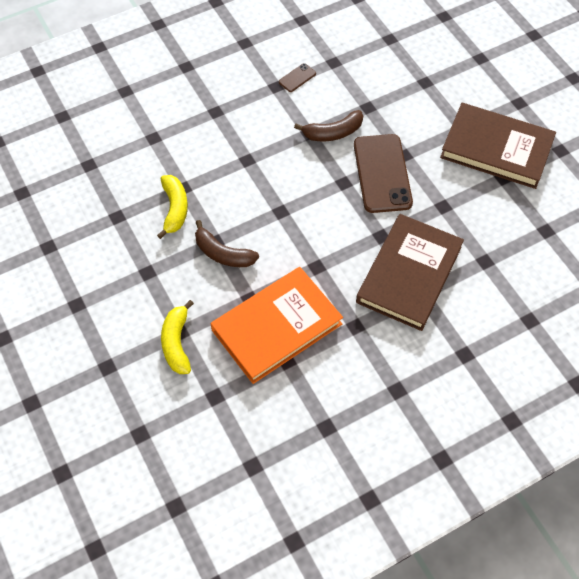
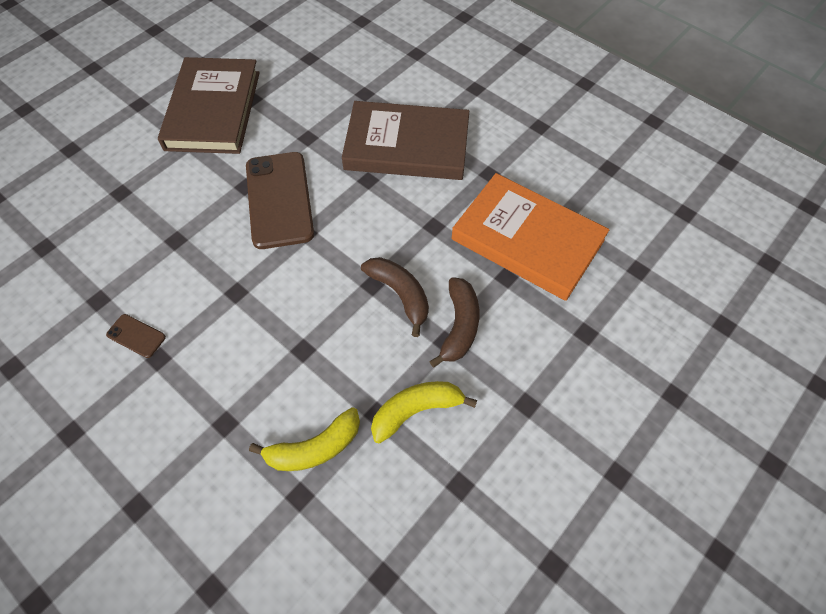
camera: 110 degrees left, 0 degrees up
yellow banana [161,300,194,374] -> yellow banana moved to [249,407,360,471]
brown banana [294,110,363,141] -> brown banana moved to [361,257,429,337]
brown phone [354,134,413,213] -> brown phone turned 75 degrees counterclockwise [246,152,314,249]

